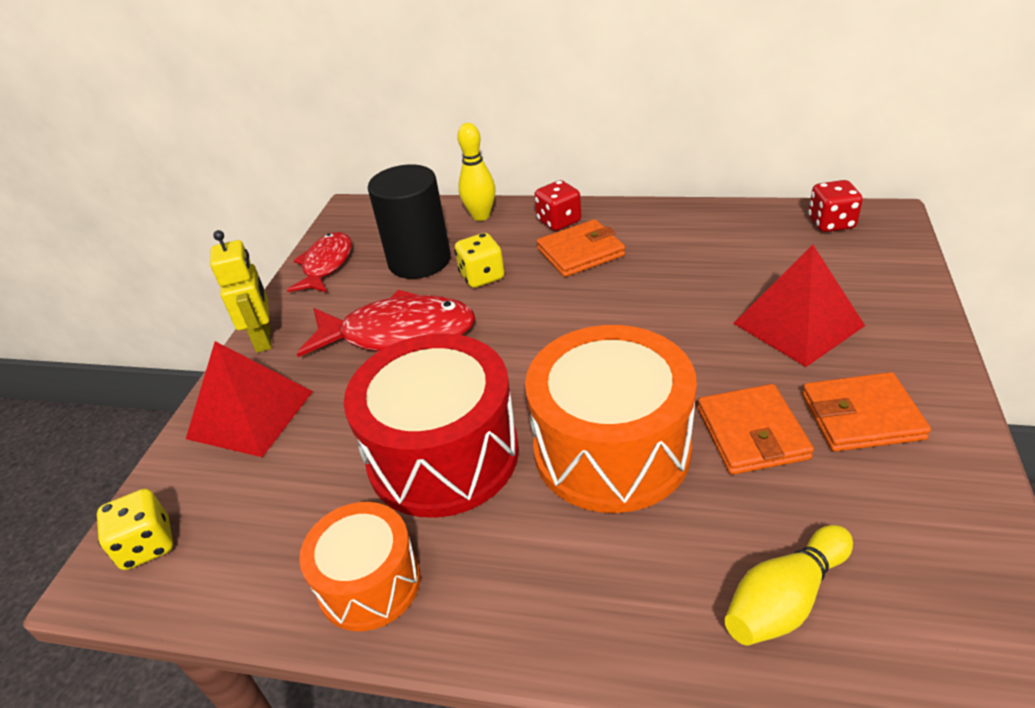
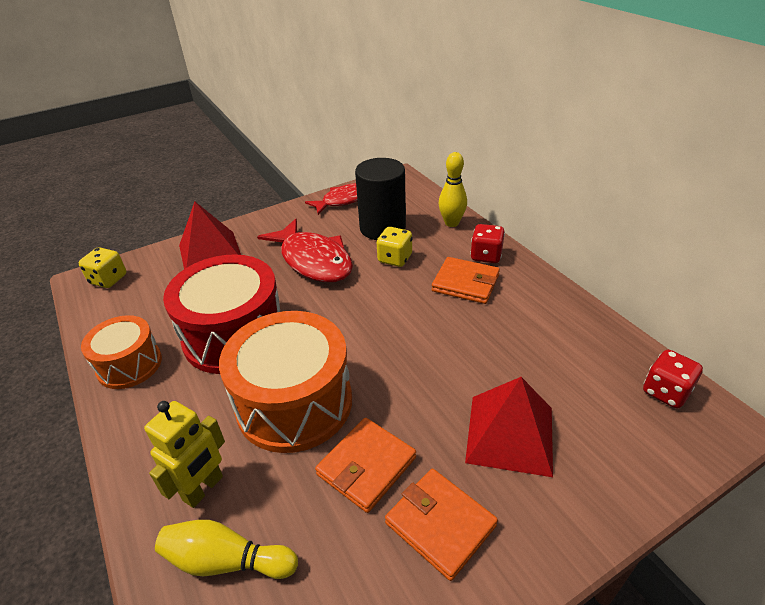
camera: 45 degrees right, 0 degrees up
yellow robot [210,230,271,353] -> yellow robot moved to [144,401,225,508]

